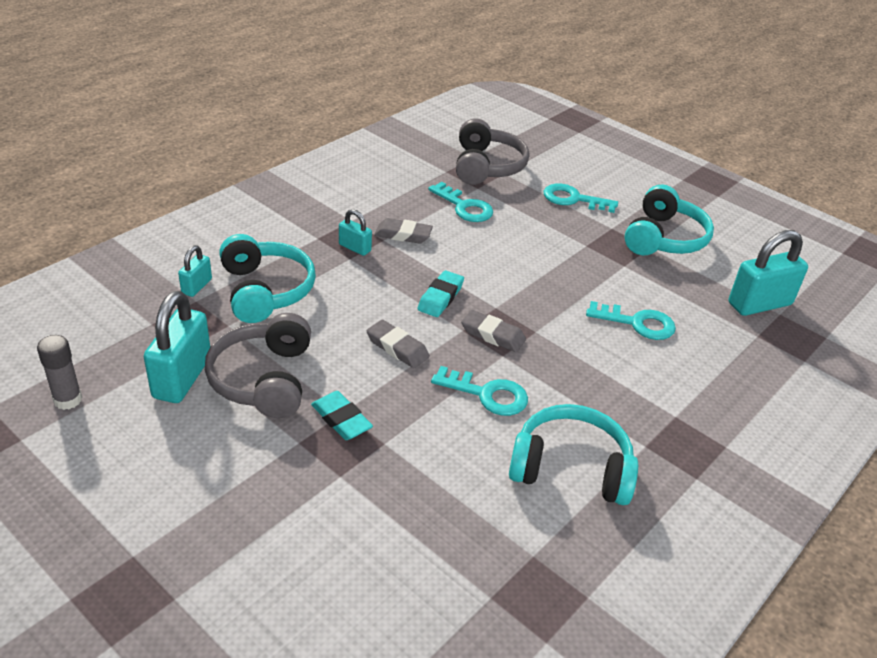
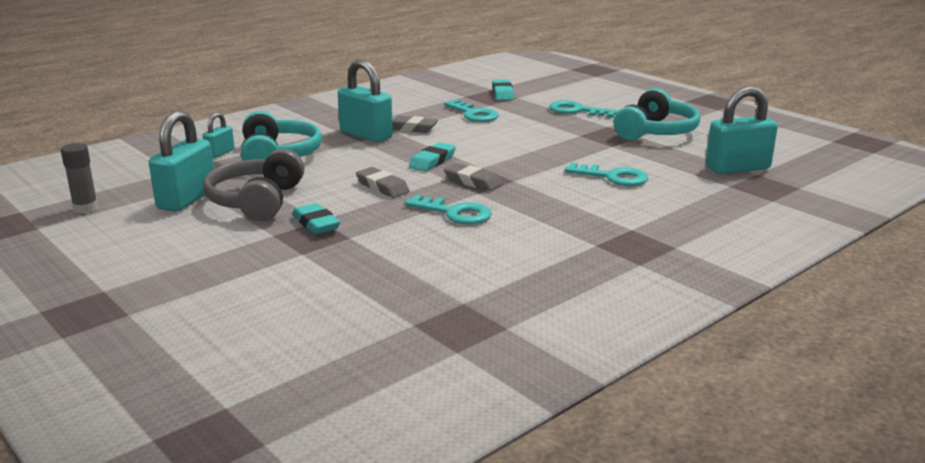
camera: 10 degrees right, 15 degrees down
turquoise padlock [339,209,372,256] -> turquoise padlock [338,59,393,142], size x1.92
grey headphones [456,118,529,185] -> turquoise eraser [492,79,514,100]
turquoise headphones [509,404,638,505] -> none

